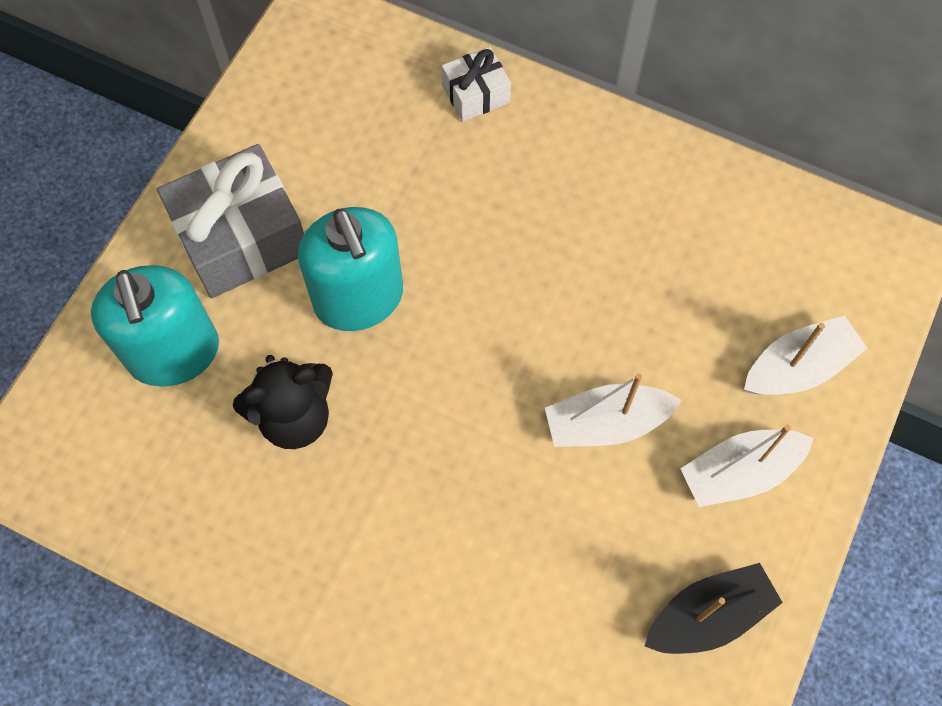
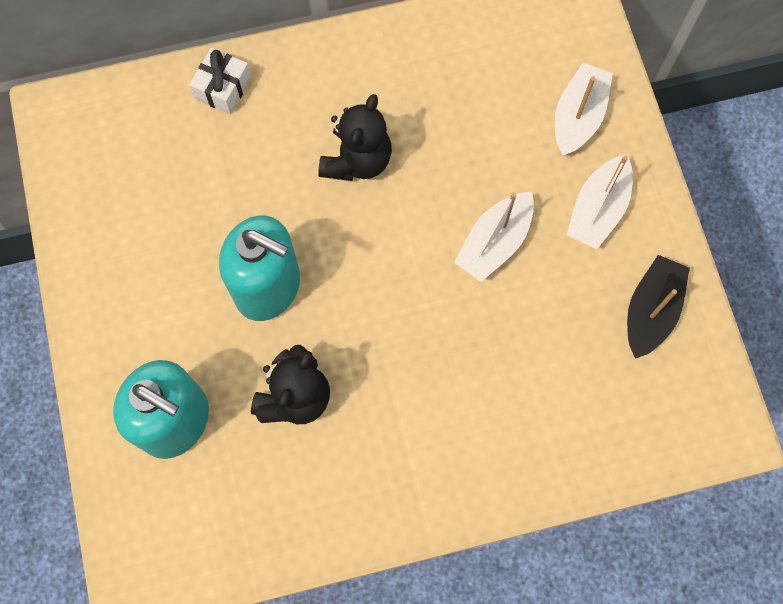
camera: 40 degrees left, 5 degrees up
grey gift [157,144,304,298] -> none
none -> black teddy bear [318,94,392,181]

